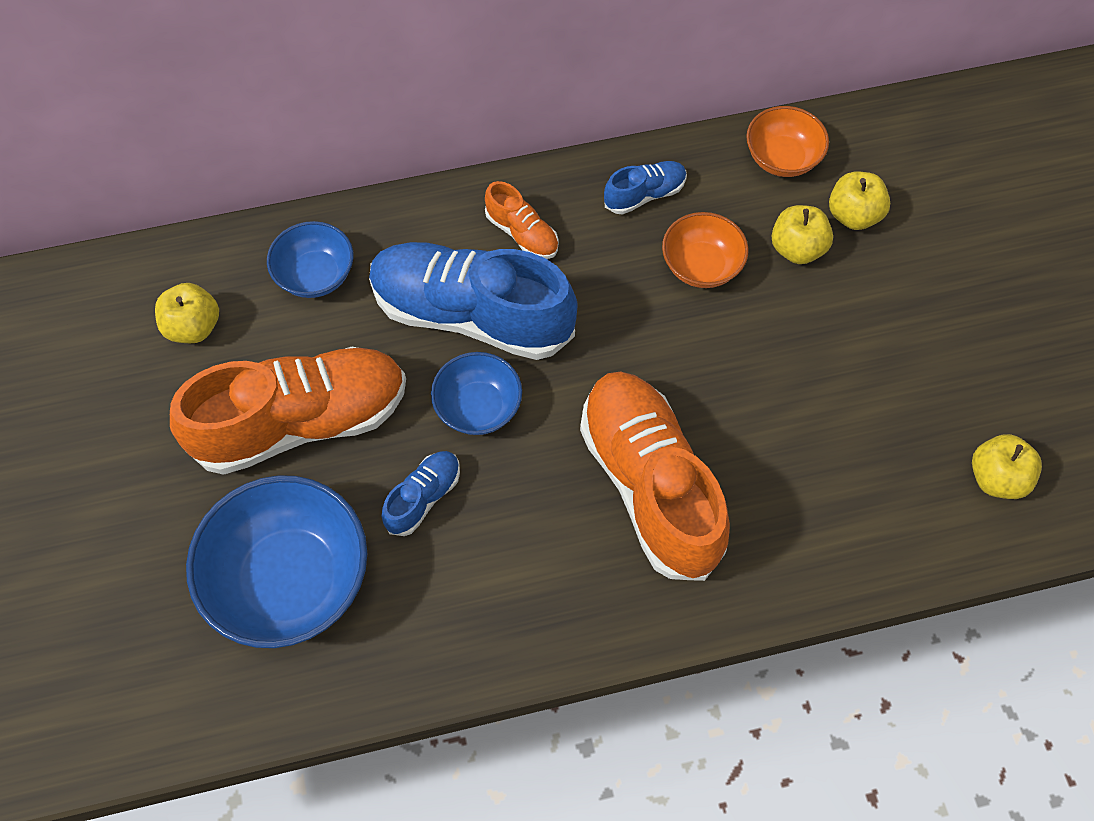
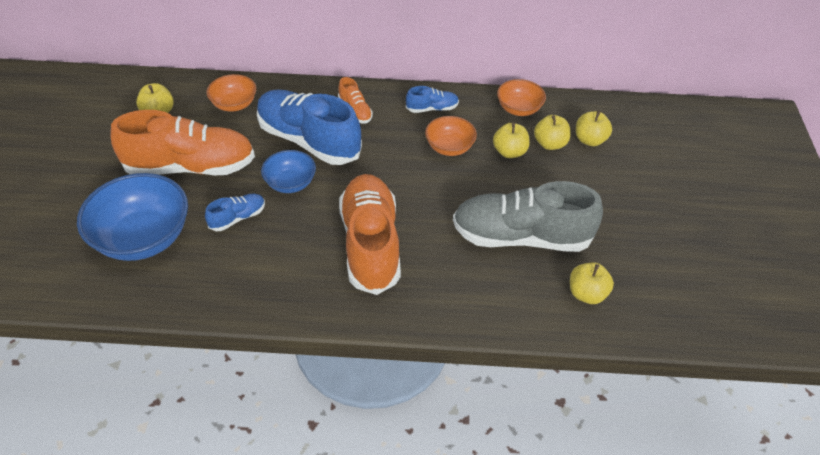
camera: 15 degrees right, 15 degrees down
blue bowl [267,221,353,298] -> orange bowl [207,74,257,112]
none -> grey shoe [453,181,603,252]
none -> yellow apple [576,110,612,146]

